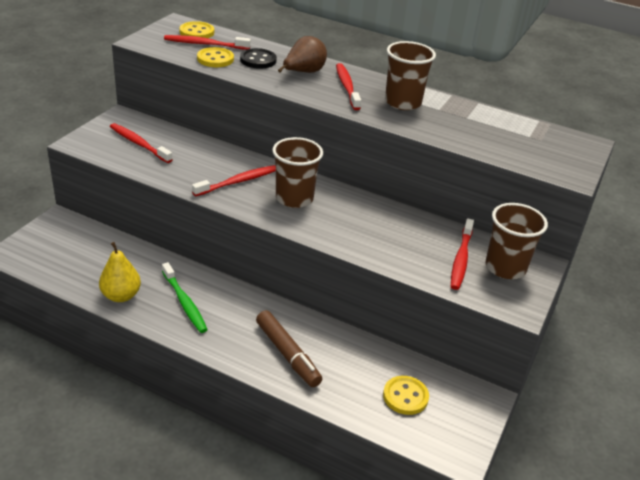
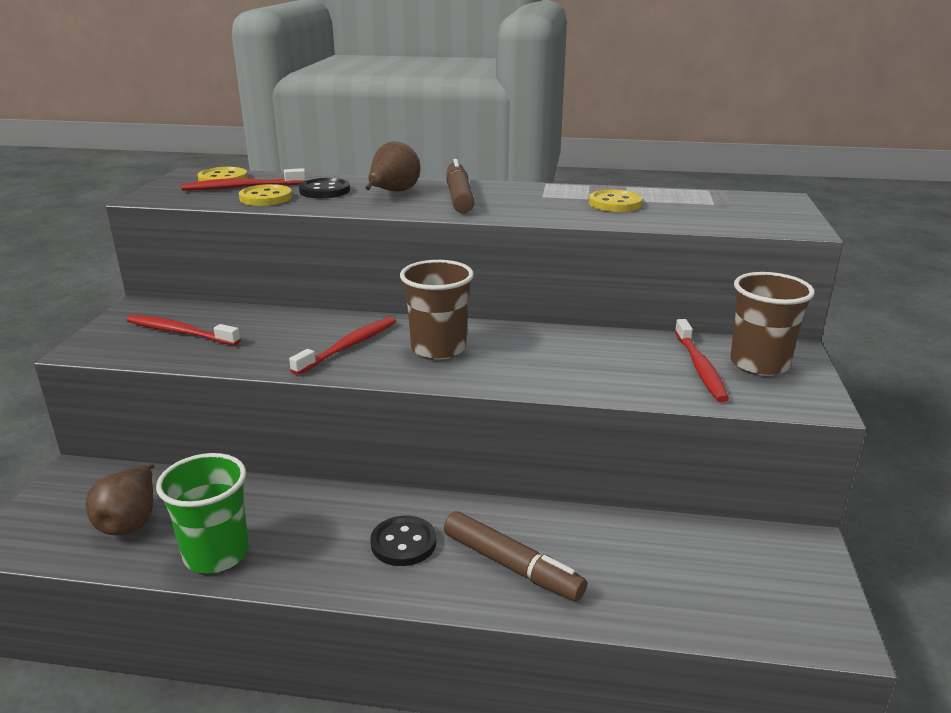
camera: 15 degrees left, 10 degrees down
yellow pear [99,242,141,302] -> green cup [156,453,249,573]
green toothbrush [162,262,208,333] -> none
red toothbrush [336,63,361,110] -> brown marker [446,159,475,213]
yellow button [383,376,429,415] -> yellow button moved to [589,190,642,212]
brown cup [385,41,436,110] -> none
none -> brown pear [85,463,155,535]
none -> black button [370,516,436,566]

